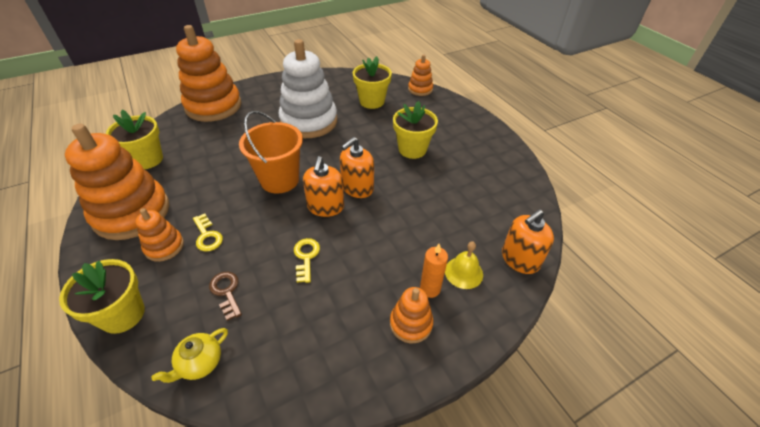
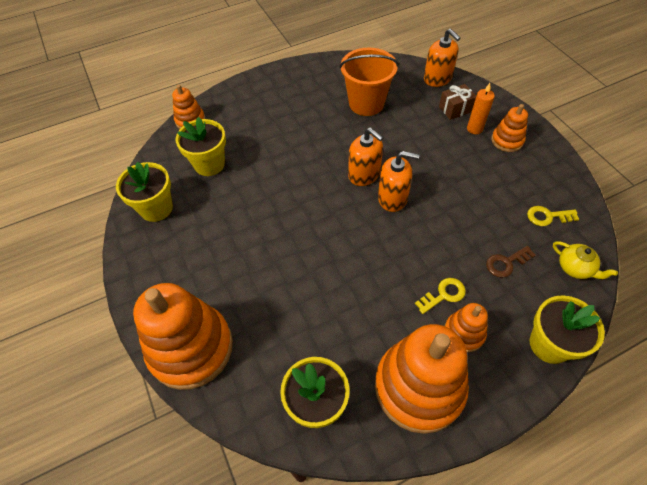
camera: 85 degrees left, 10 degrees up
orange bucket [239,111,303,193] -> orange bucket moved to [339,48,399,116]
white stacking toy [278,39,337,138] -> none
yellow key [294,238,320,283] -> yellow key moved to [527,206,579,226]
yellow flower pot [393,101,438,159] -> yellow flower pot moved to [116,162,173,222]
yellow bell [445,241,483,289] -> brown gift [439,84,476,120]

